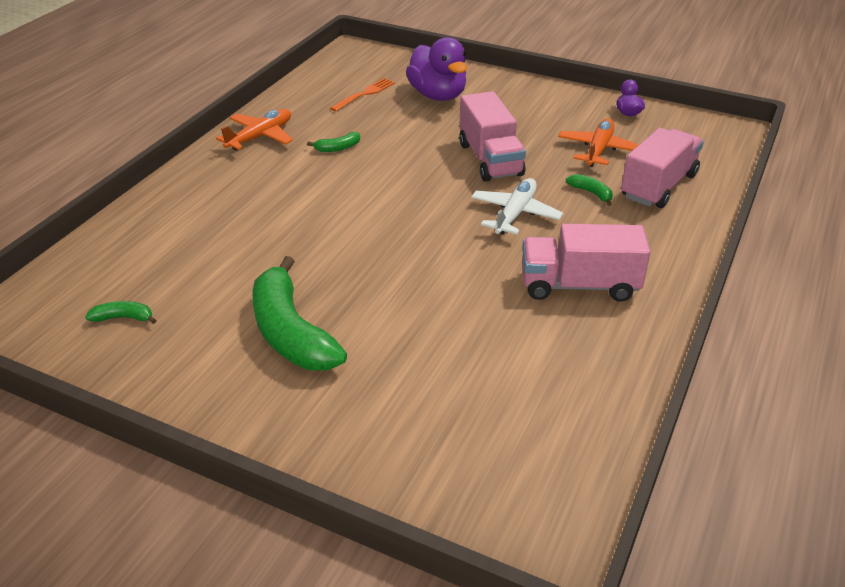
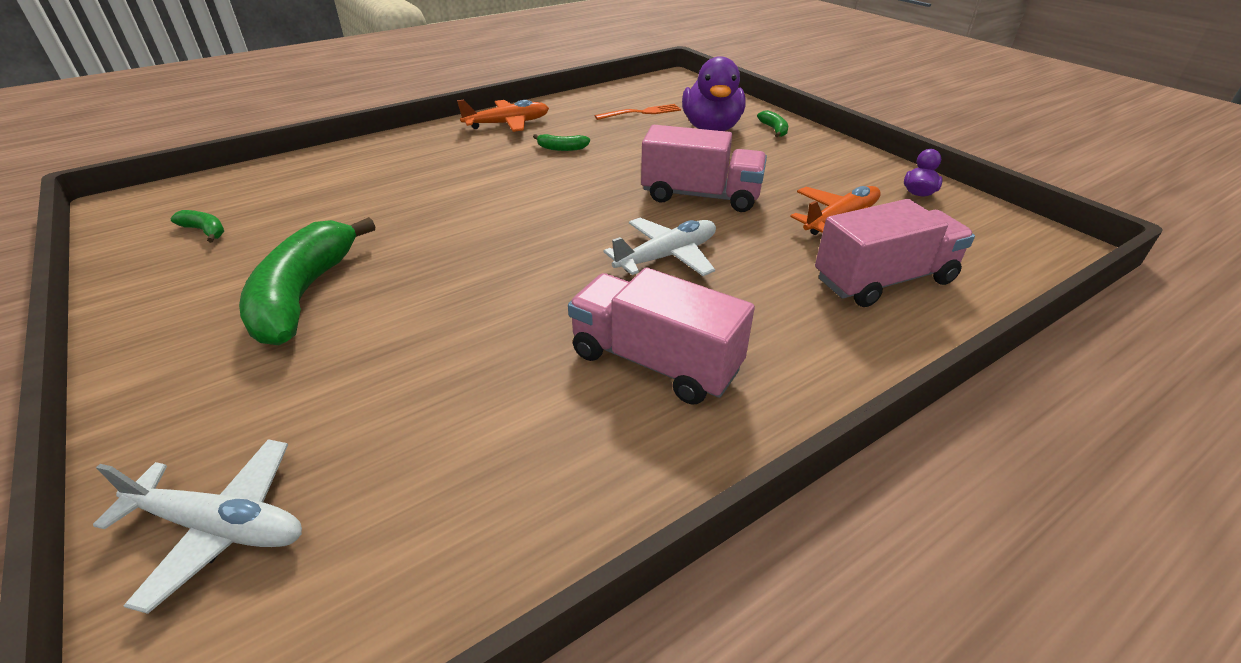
camera: 30 degrees right, 0 degrees up
pink truck [459,91,526,182] -> pink truck turned 90 degrees counterclockwise [641,125,767,212]
green banana [566,174,613,206] -> green banana moved to [757,110,788,137]
none -> white plane [93,439,302,614]

